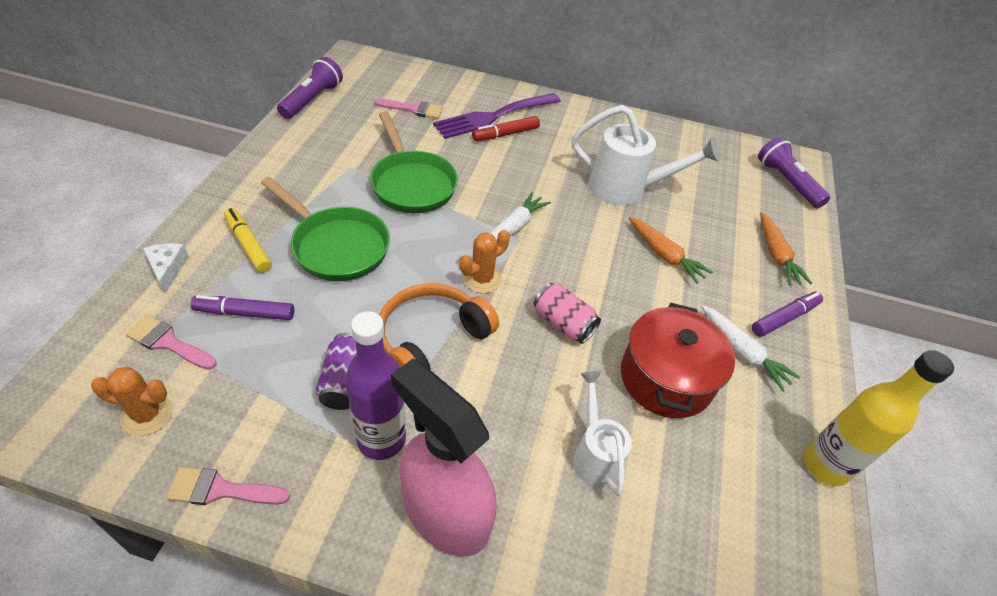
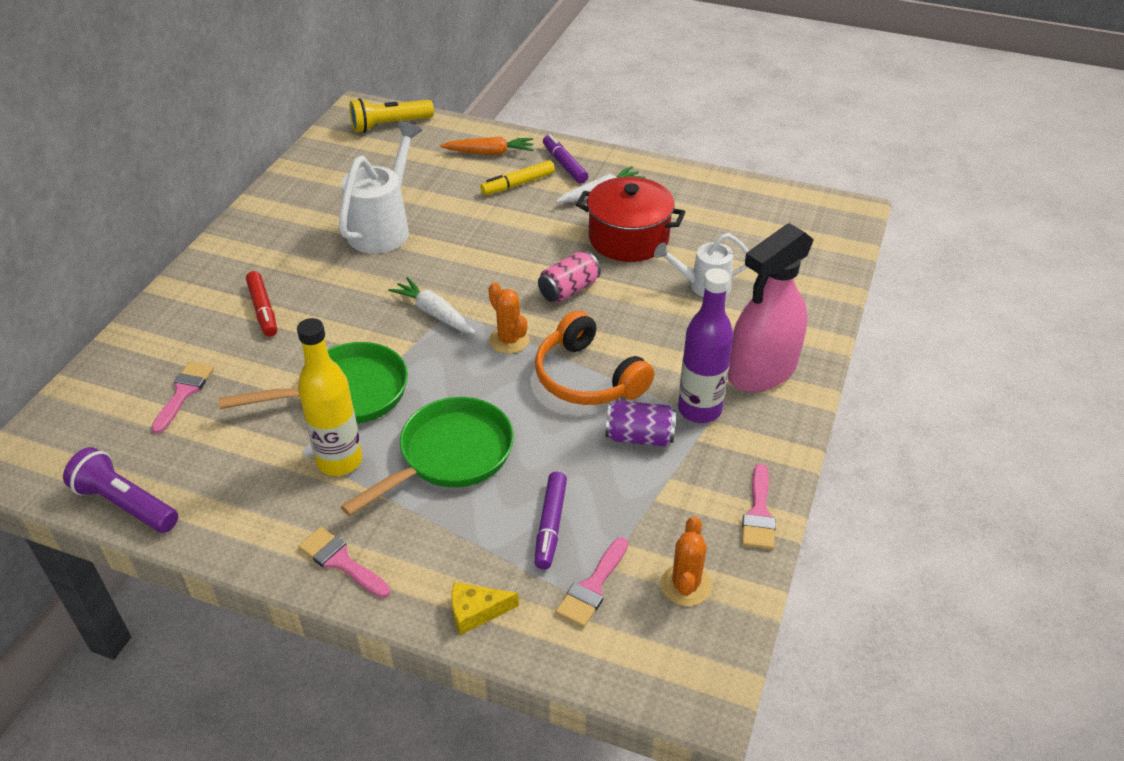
camera: 80 degrees left, 5 degrees down
white cheese [143,243,189,294] -> yellow cheese [451,582,519,635]
yellow marker [224,208,272,273] -> yellow marker moved to [480,160,555,195]
purple fork [433,93,561,139] -> none
orange carrot [629,217,713,284] -> none
purple flashlight [758,137,830,208] -> yellow flashlight [349,98,434,133]
yellow bottle [804,350,954,486] -> yellow bottle moved to [297,318,362,476]
none -> pink brush [298,527,390,598]

